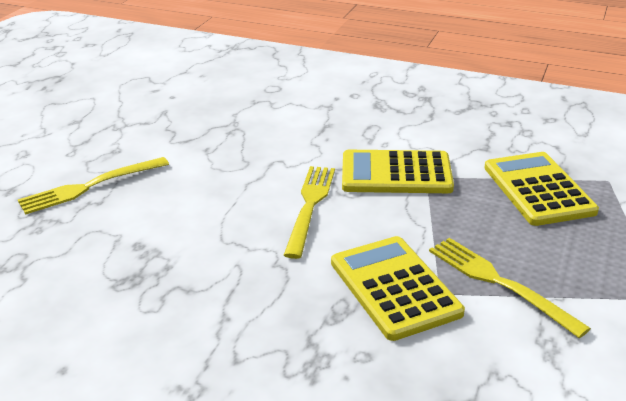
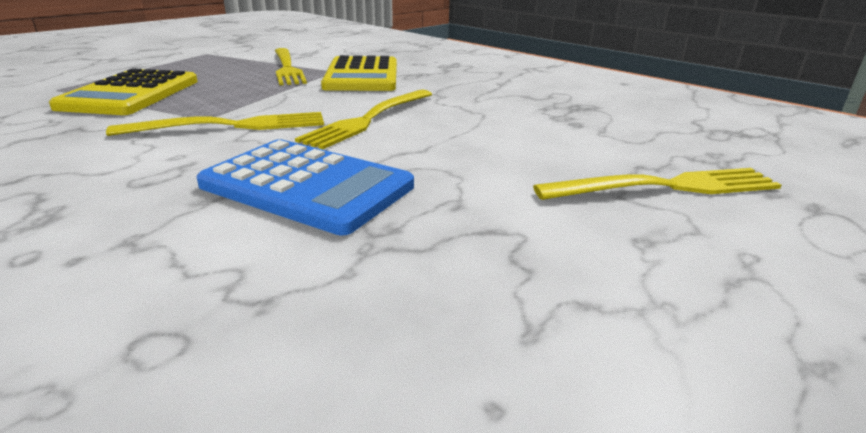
camera: 160 degrees left, 5 degrees down
yellow calculator [342,150,454,193] -> yellow fork [106,112,324,136]
none -> blue calculator [196,139,414,235]

